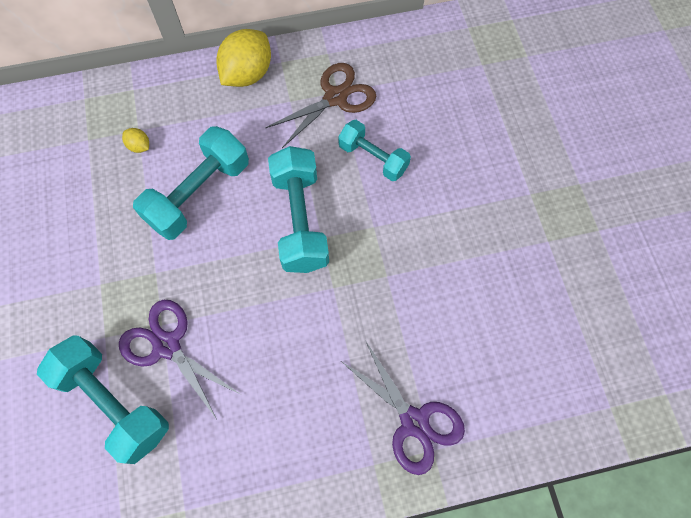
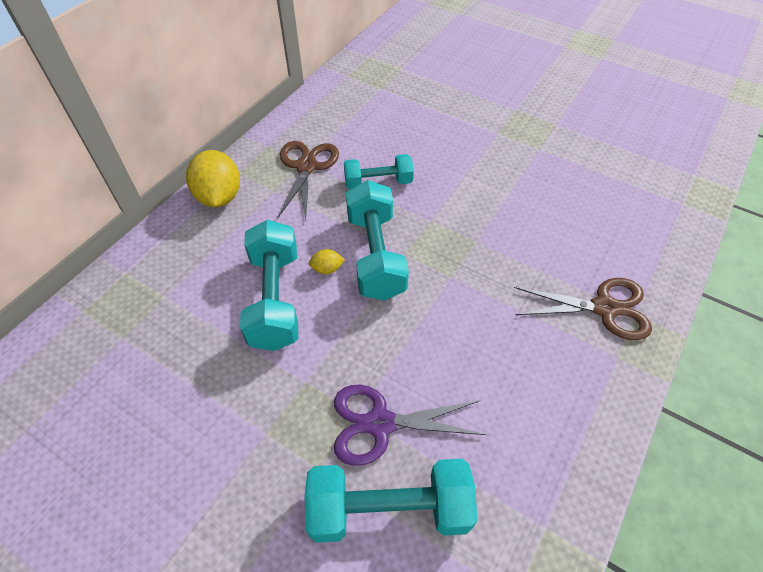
camera: 45 degrees left, 15 degrees down
yellow lemon [122,128,149,153] -> yellow lemon moved to [309,249,345,274]
turquoise dumbbell [268,146,329,273] -> turquoise dumbbell turned 45 degrees clockwise [346,180,409,301]
purple scissors [341,340,465,475] -> brown scissors [514,278,652,340]

